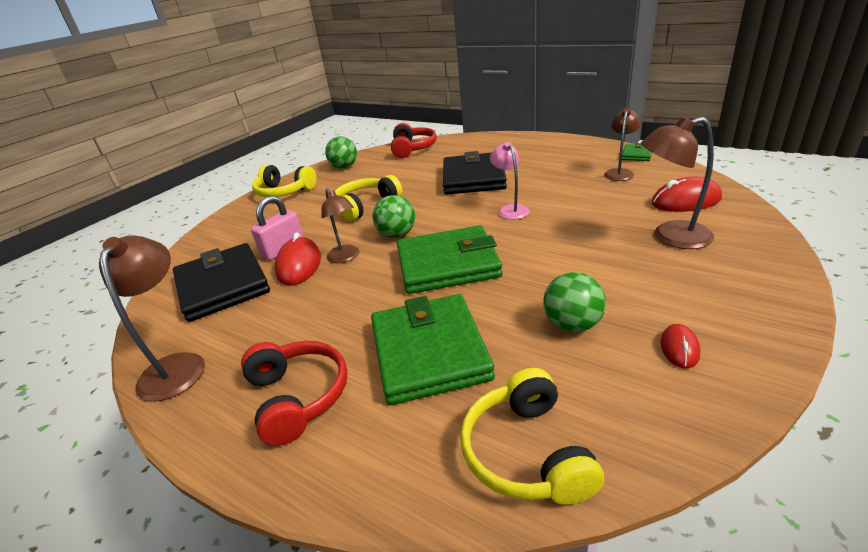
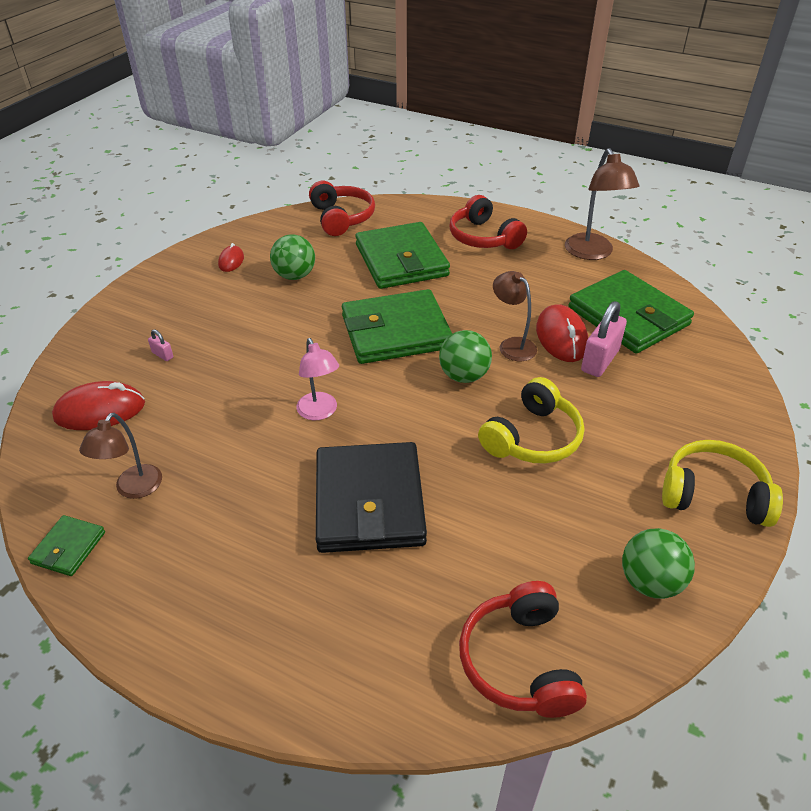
camera: 170 degrees right, 10 degrees up
black wallet [173,243,270,322] -> green wallet [568,270,694,354]
yellow headphones [460,368,604,505] -> red headphones [309,181,375,236]
brown lamp [641,117,714,249] -> pink padlock [148,329,173,361]

